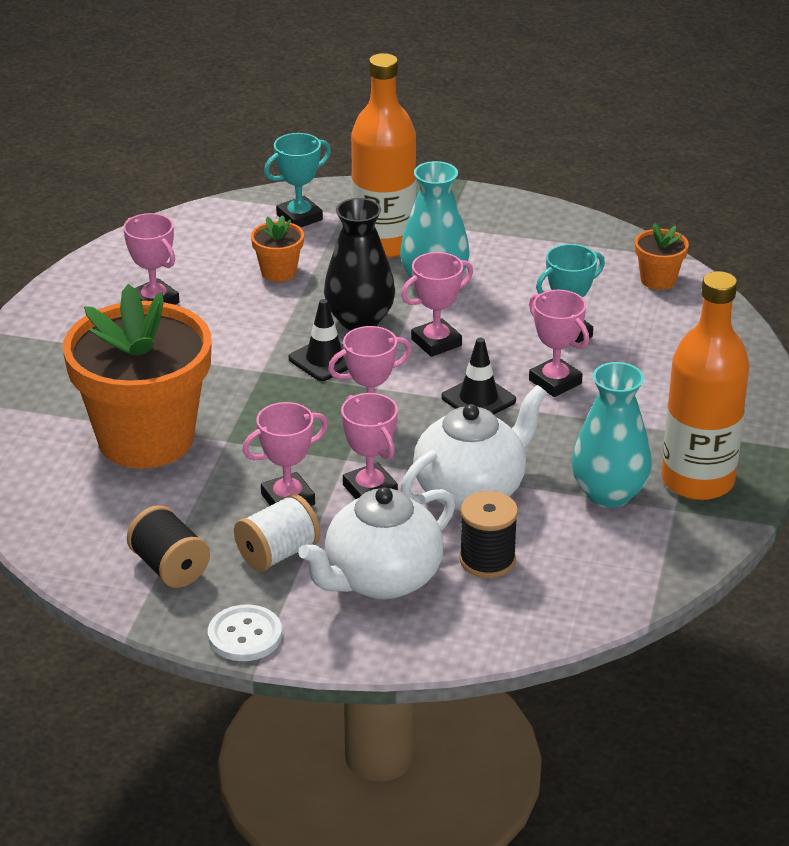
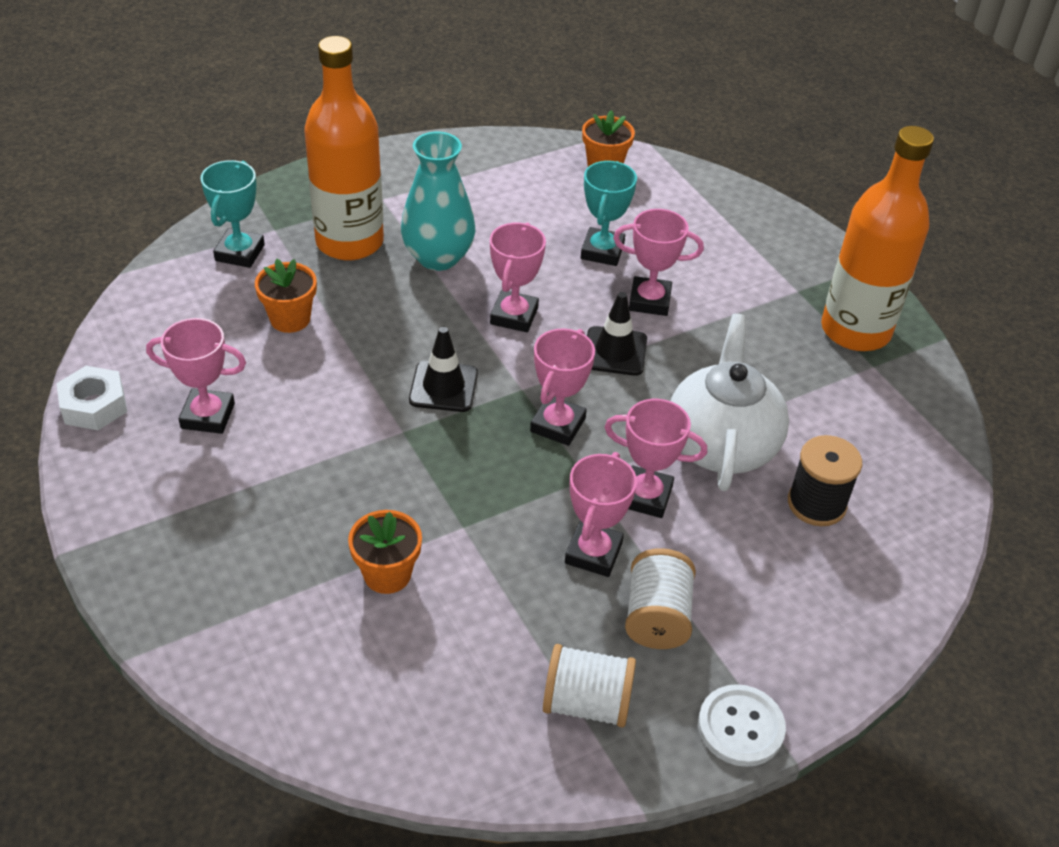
camera: 45 degrees left, 10 degrees up
orange flower pot [63,284,212,469] -> orange flower pot [348,510,422,594], size x0.41
black spool [127,505,210,588] -> white spool [543,644,636,728]
white teapot [298,487,455,599] -> none
black vase [324,198,395,331] -> none
turquoise vase [571,362,652,508] -> none
none -> white nut [56,366,127,430]

